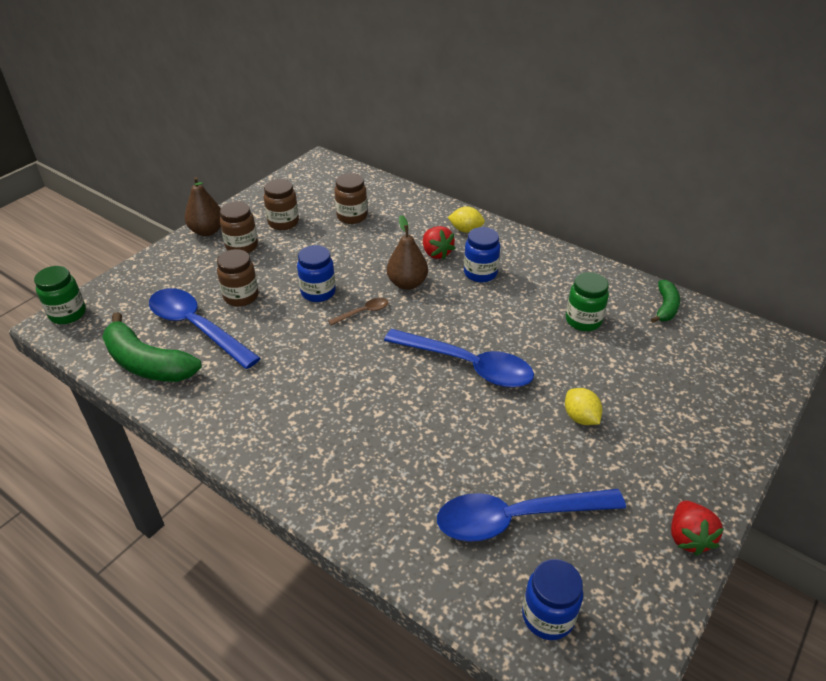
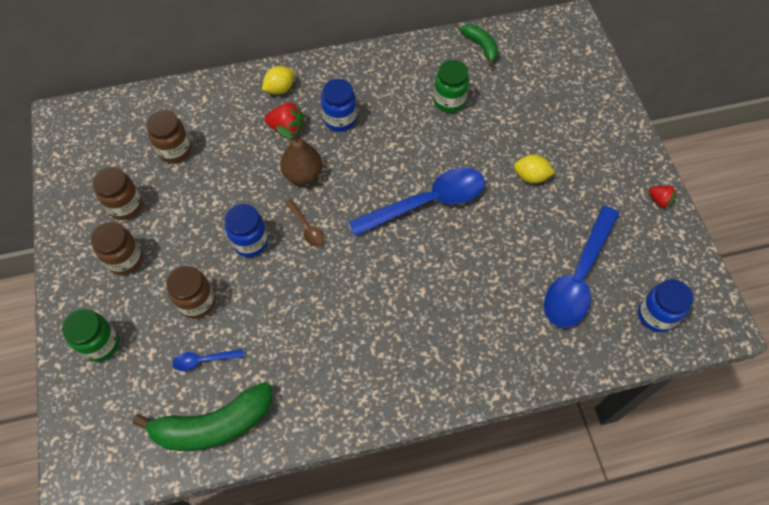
camera: 50 degrees left, 20 degrees up
green jar [34,266,86,324] -> green jar moved to [62,309,119,362]
blue spoon [149,288,260,369] -> blue spoon [172,349,244,371], size x0.44
brown pear [185,177,221,236] -> none
brown spoon [328,298,388,325] -> brown spoon turned 135 degrees clockwise [285,199,324,247]
red strawberry [671,501,724,556] -> red strawberry [649,186,676,208], size x0.63

